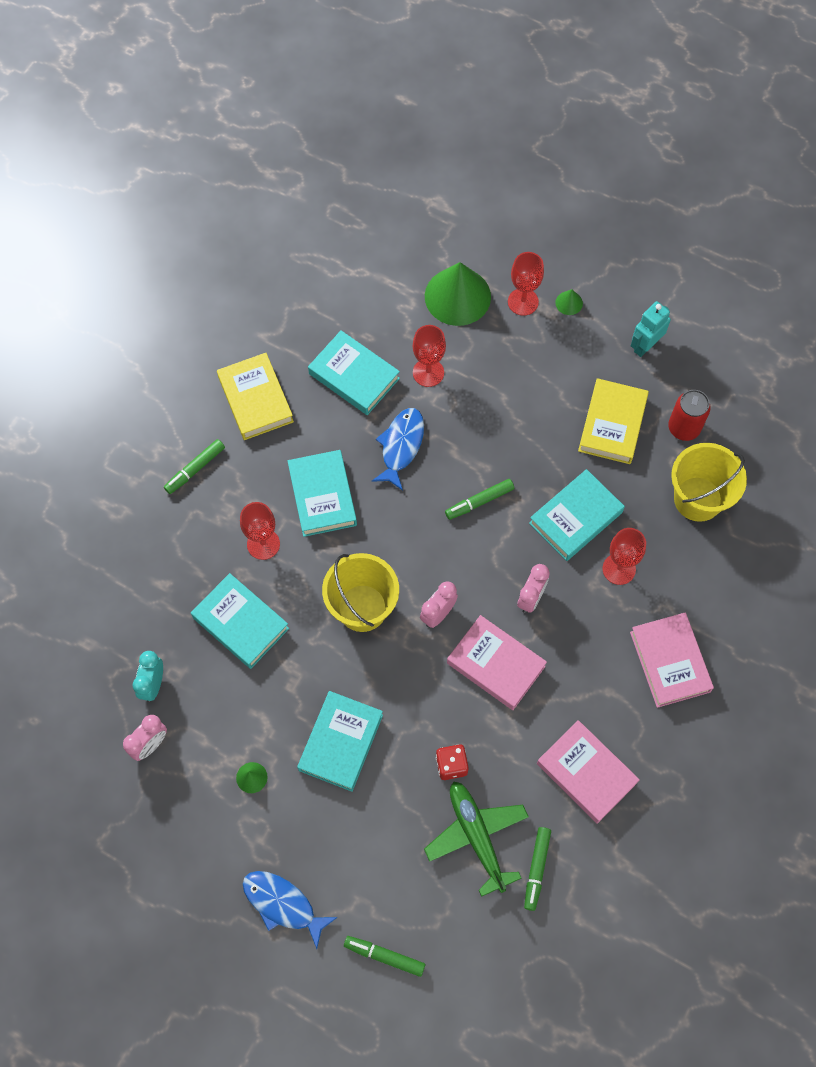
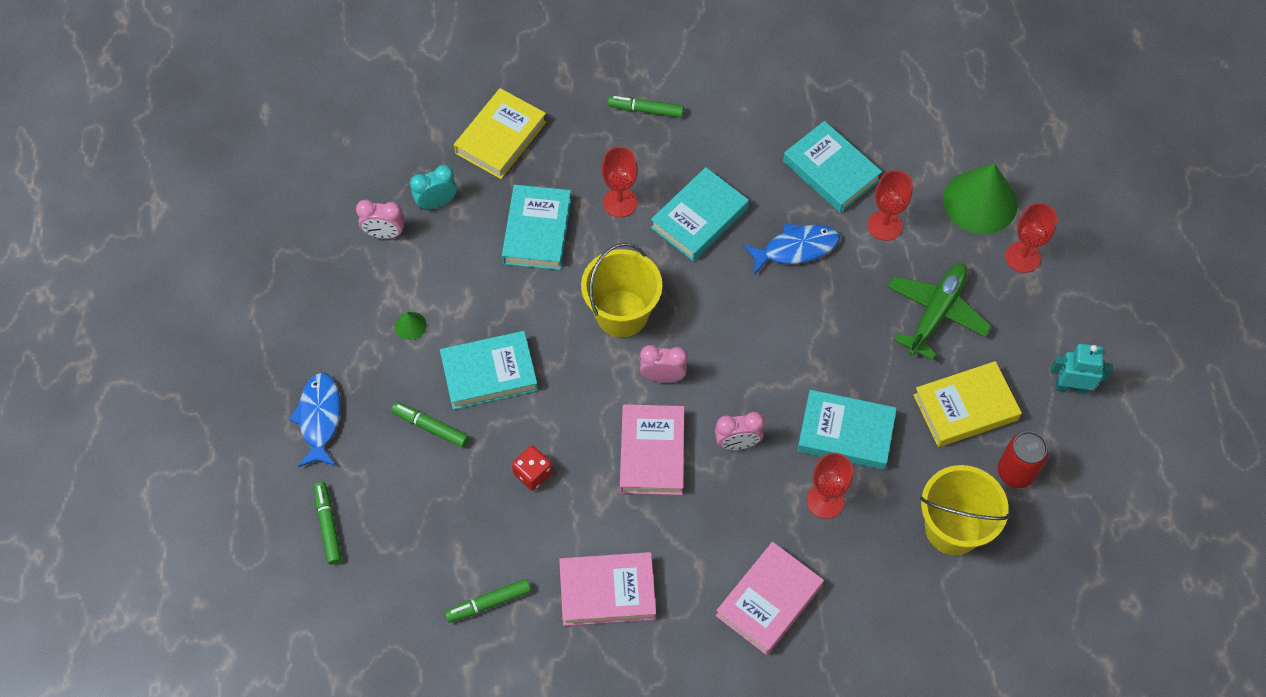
camera: 55 degrees right, 5 degrees down
yellow book [217,353,294,440] -> yellow book moved to [454,88,546,179]
turquoise book [308,330,400,415] -> turquoise book turned 45 degrees counterclockwise [783,121,882,213]
green plane [424,781,529,897] -> green plane moved to [887,263,991,361]
green marker [445,479,514,520] -> green marker moved to [391,402,469,448]
pink book [537,720,640,824] -> pink book turned 75 degrees clockwise [559,552,656,626]
green cone [555,289,583,315] -> none

